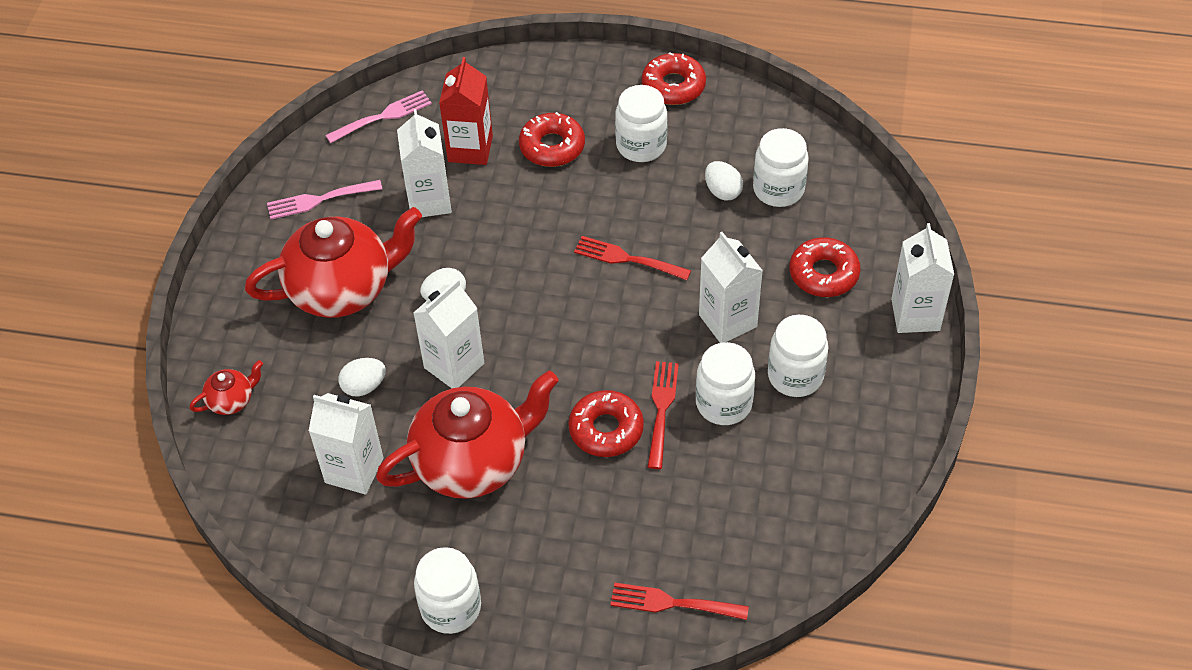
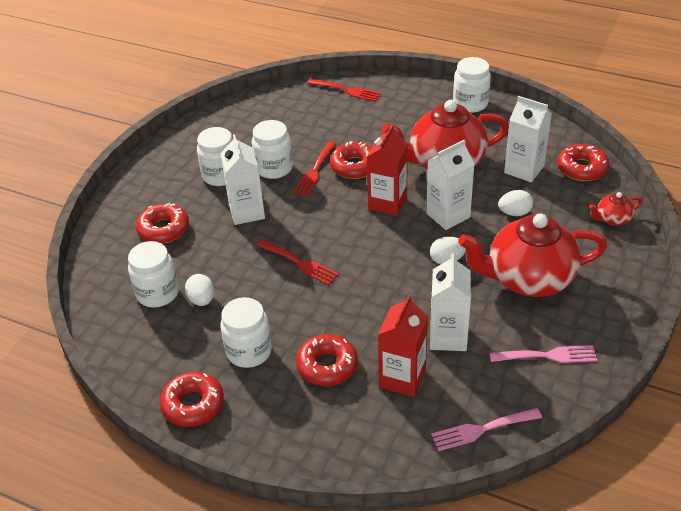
camera: 165 degrees left, 10 degrees down
white carton [891,223,954,333] -> none
none -> red carton [367,125,408,216]
none -> red donut [557,144,610,181]

